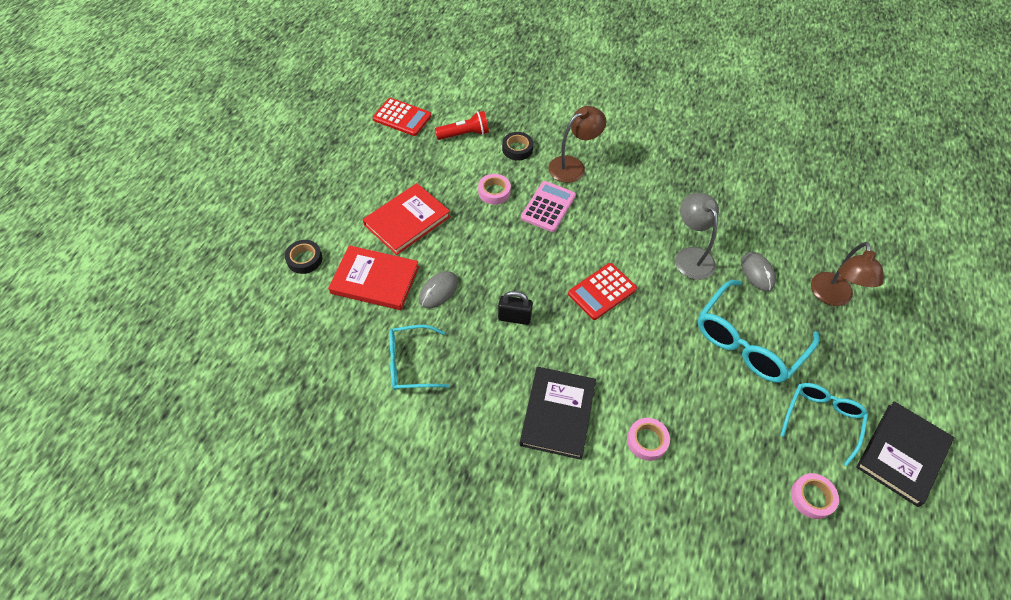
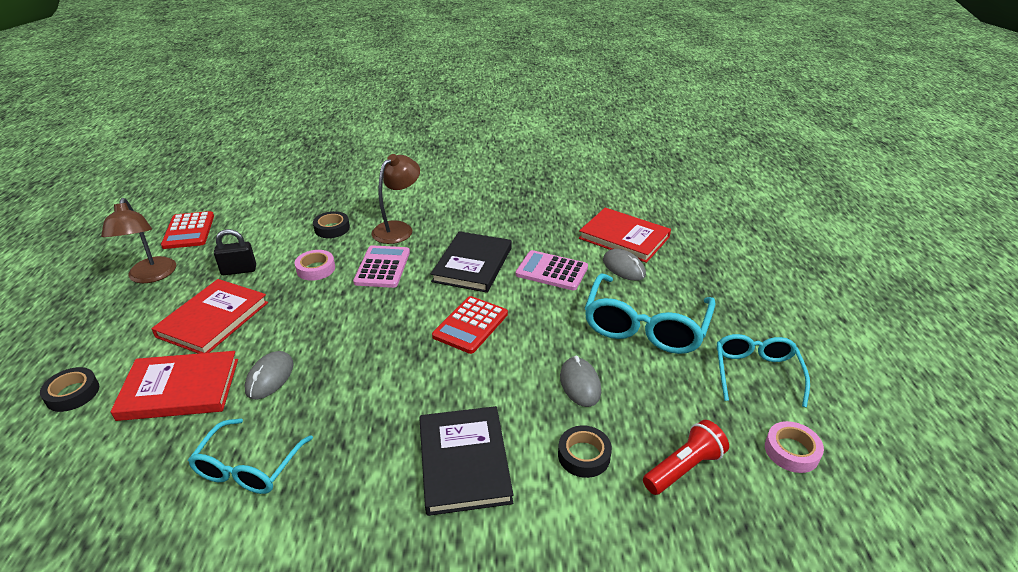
camera: 20 degrees left, 20 degrees down
red calculator [373,98,431,136] -> red calculator turned 75 degrees clockwise [161,211,214,249]
turquoise glasses [389,325,450,390] -> turquoise glasses turned 45 degrees counterclockwise [188,418,313,494]
red flashlight [435,111,489,140] -> red flashlight moved to [643,420,729,495]
black padlock [498,291,533,325] -> black padlock moved to [214,229,256,275]
pink tape [627,418,670,461] -> black tape [558,425,612,478]
grey lamp [675,193,719,280] -> pink calculator [516,250,588,291]
brown lamp [811,242,884,306] -> brown lamp moved to [101,198,176,283]
black book [856,401,954,507] -> black book moved to [431,231,512,293]
none -> grey mouse [560,356,601,407]
none -> red book [579,208,671,263]

